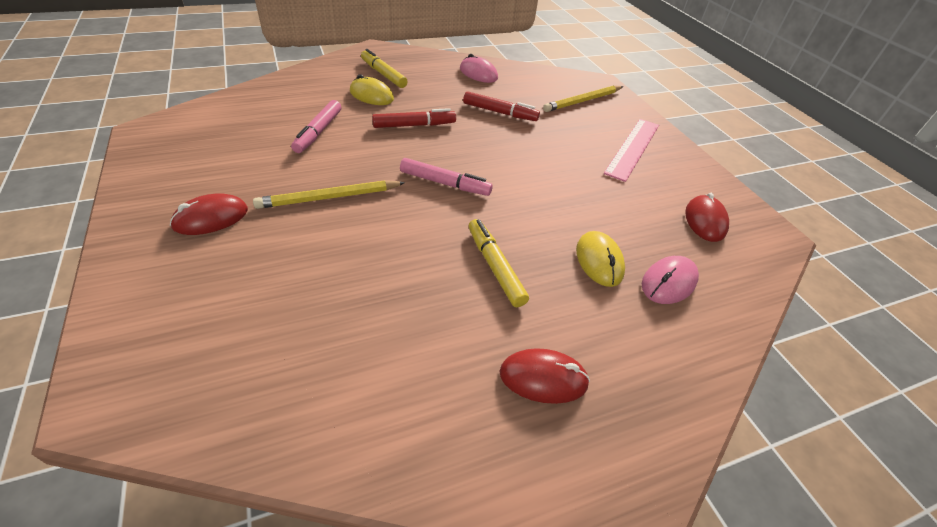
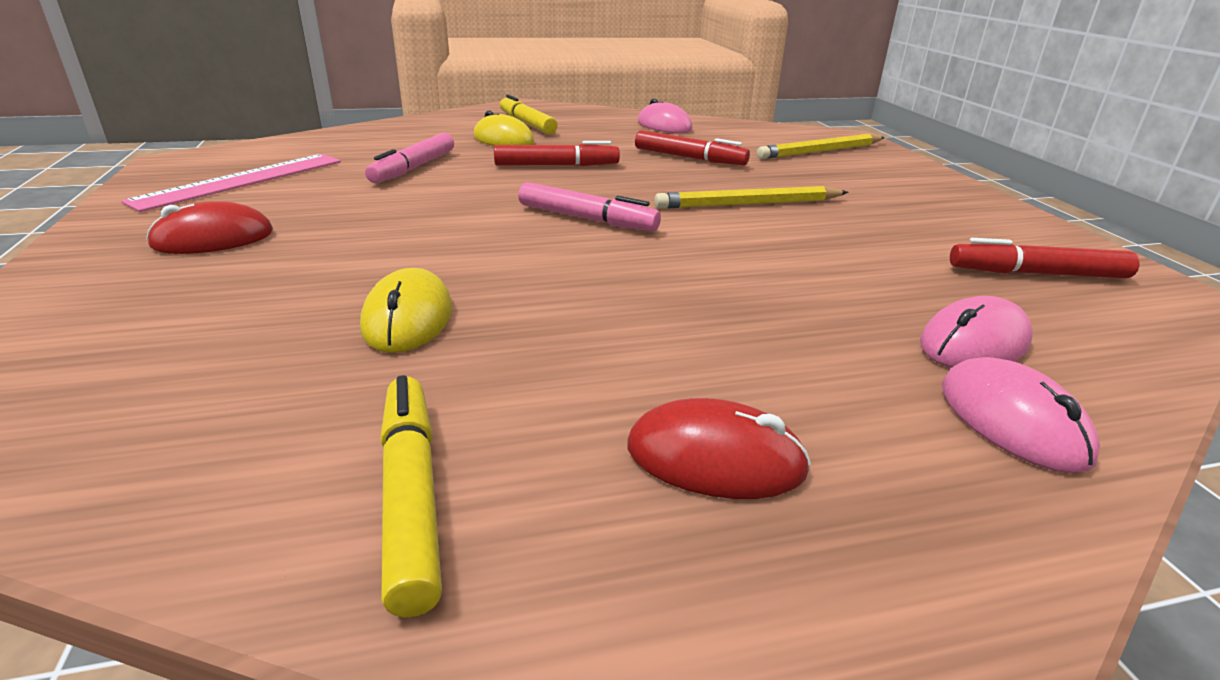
camera: 10 degrees right, 15 degrees down
yellow pencil [253,180,405,209] -> yellow pencil moved to [654,186,849,209]
yellow marker [469,219,529,307] -> yellow marker moved to [380,375,442,618]
yellow mouse [576,231,625,287] -> yellow mouse moved to [360,268,452,353]
pink ruler [604,119,659,182] -> pink ruler moved to [121,154,341,212]
red mouse [685,193,729,242] -> red marker [950,238,1140,279]
none -> pink mouse [942,357,1100,473]

